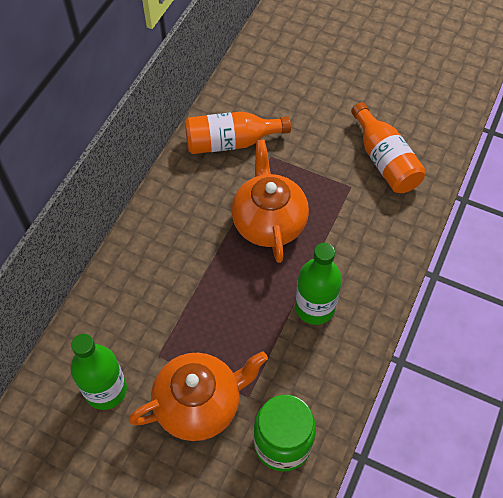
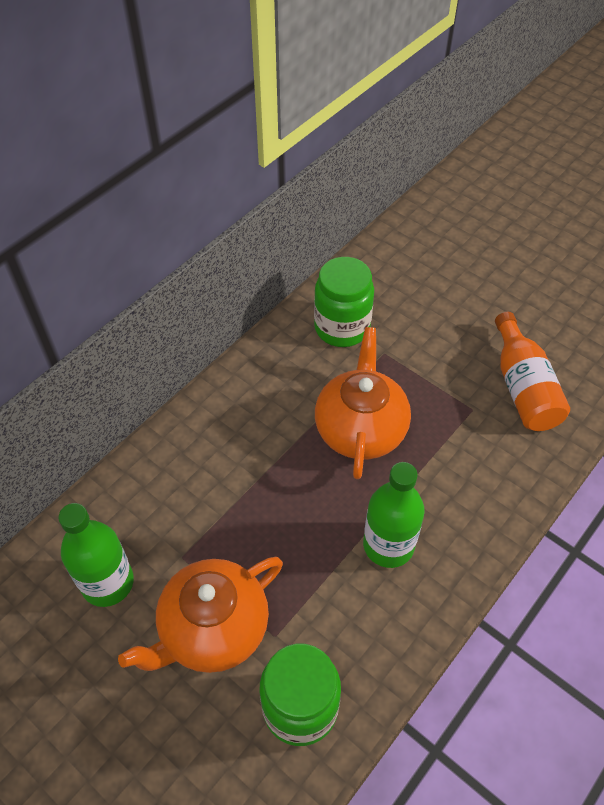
camera: 15 degrees right, 5 degrees down
orange teapot [129,351,268,441] -> orange teapot turned 150 degrees clockwise [118,557,283,673]
orange bottle [185,112,291,154] -> green jar [314,257,374,347]

